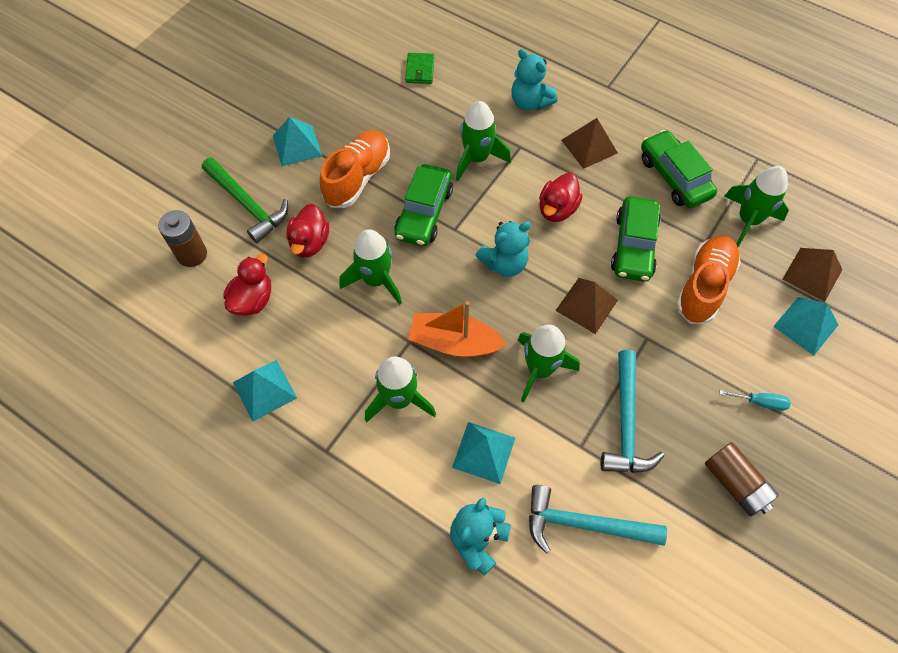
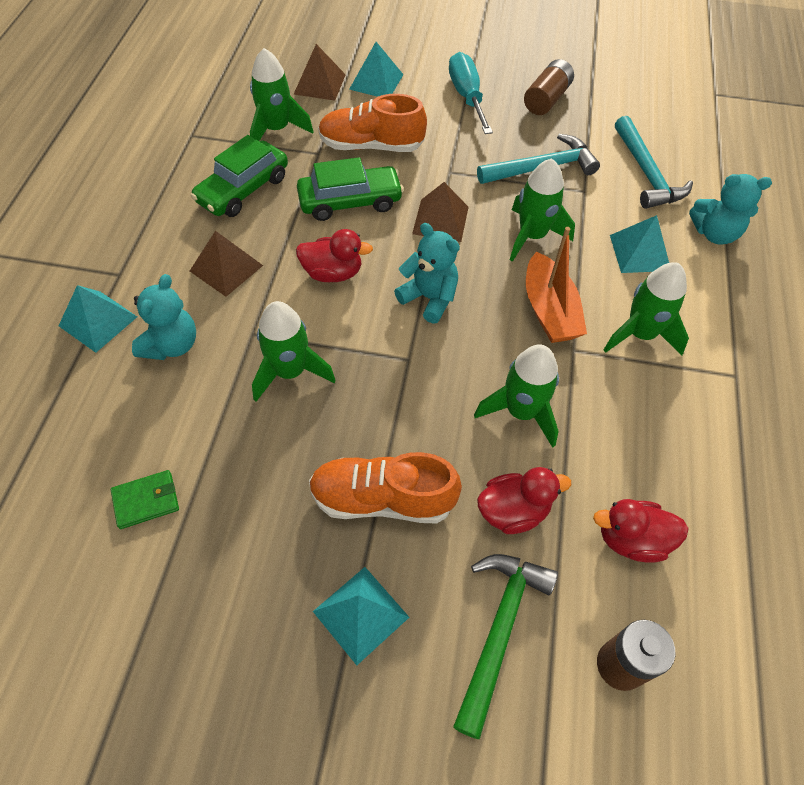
camera: 115 degrees left, 5 degrees down
turquoise pyramid [233,360,297,422] -> turquoise pyramid moved to [59,285,137,353]
green car [394,164,453,246] -> none
turquoise screwdriver [719,390,791,411] -> turquoise screwdriver [449,52,493,134], size x1.95

